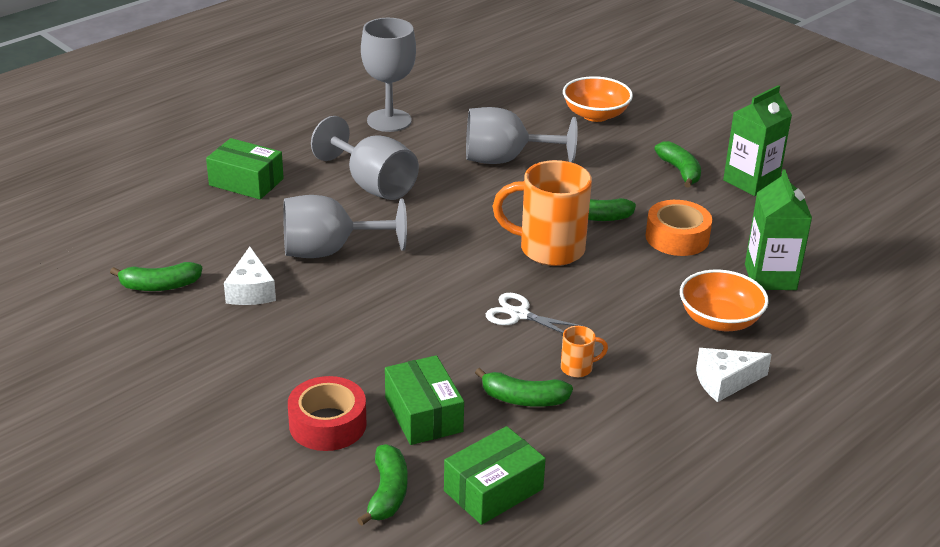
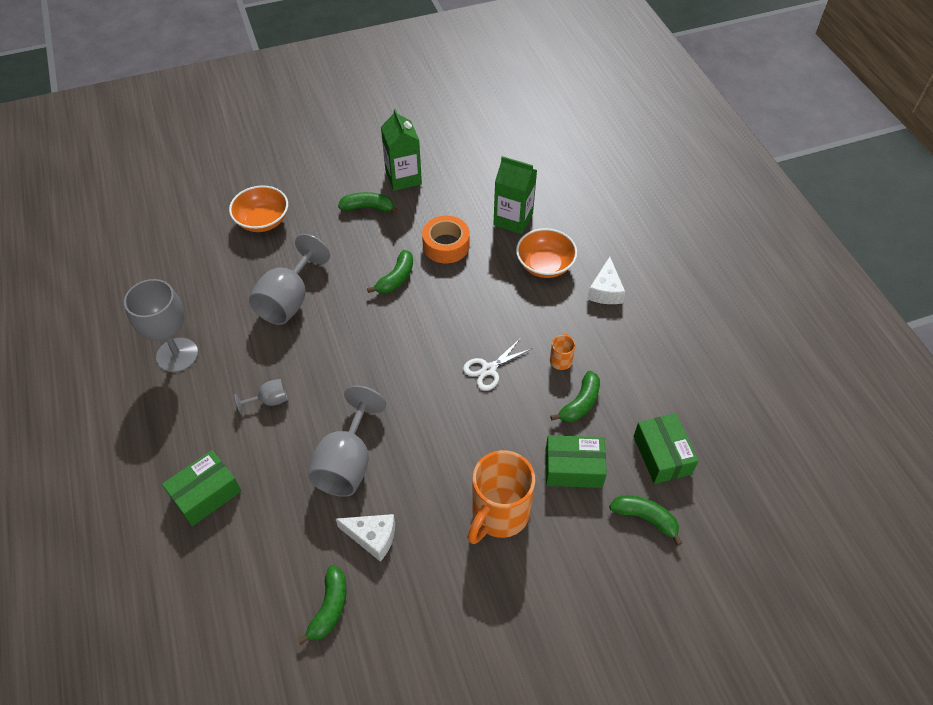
camera: 65 degrees left, 20 degrees up
red tape [288,376,367,451] -> none
grey goblet [311,116,419,200] -> grey goblet [235,379,288,414], size x0.49
orange mug [493,160,592,266] -> orange mug moved to [467,450,535,544]

